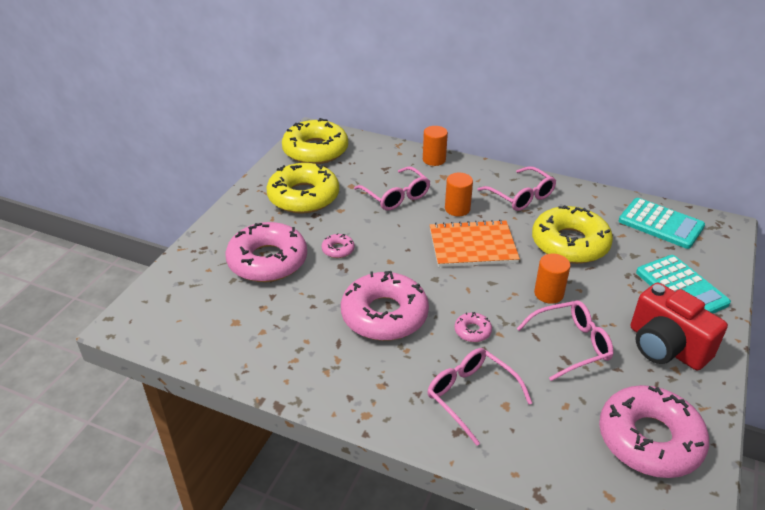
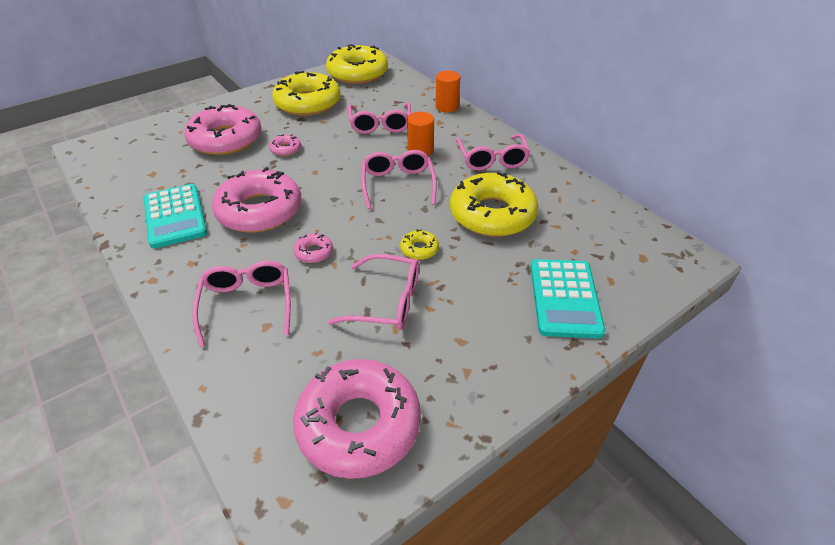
camera: 30 degrees right, 5 degrees up
orange notebook [430,219,520,267] -> pink glasses [361,150,437,209]
orange cylinder [534,253,570,304] -> yellow donut [400,229,439,260]
turquoise calculator [619,198,705,249] -> turquoise calculator moved to [144,184,207,248]
red camera [631,283,728,370] -> none

